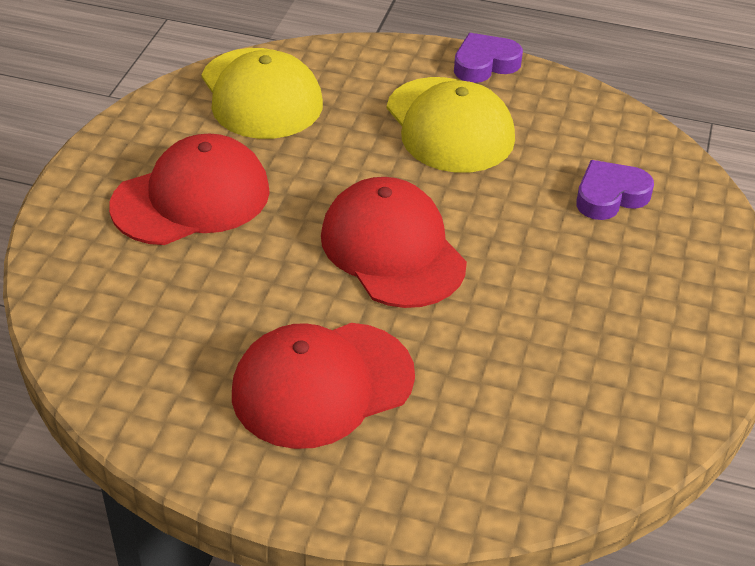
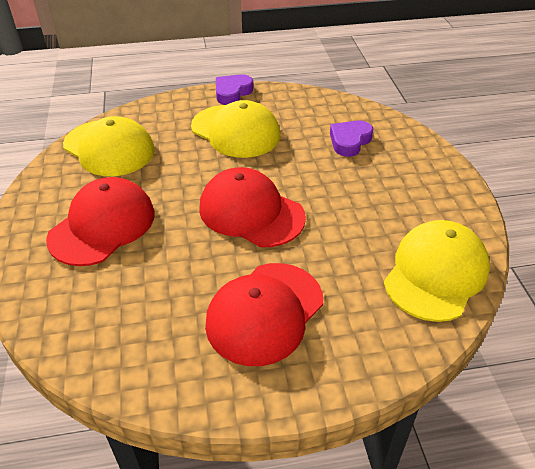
camera: 25 degrees left, 0 degrees up
none -> yellow cap [384,220,490,322]

